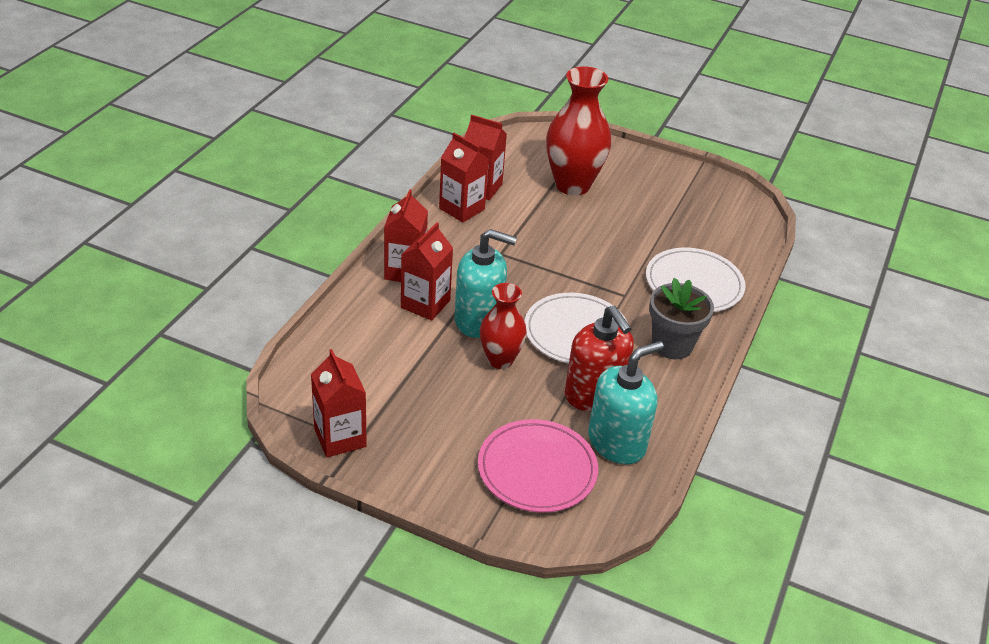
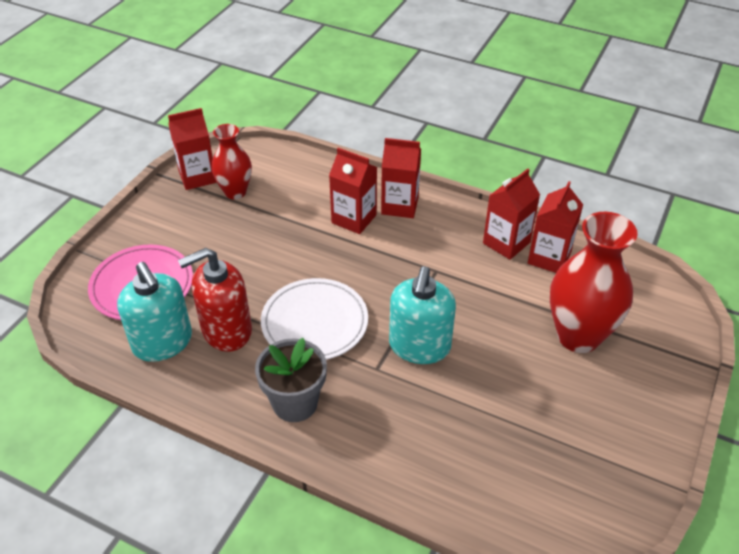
camera: 95 degrees right, 5 degrees up
turquoise soap dispenser [455,229,517,338] -> turquoise soap dispenser moved to [389,266,456,364]
red vase [480,283,527,369] -> red vase moved to [211,124,252,199]
white plate [646,248,746,312] -> none

